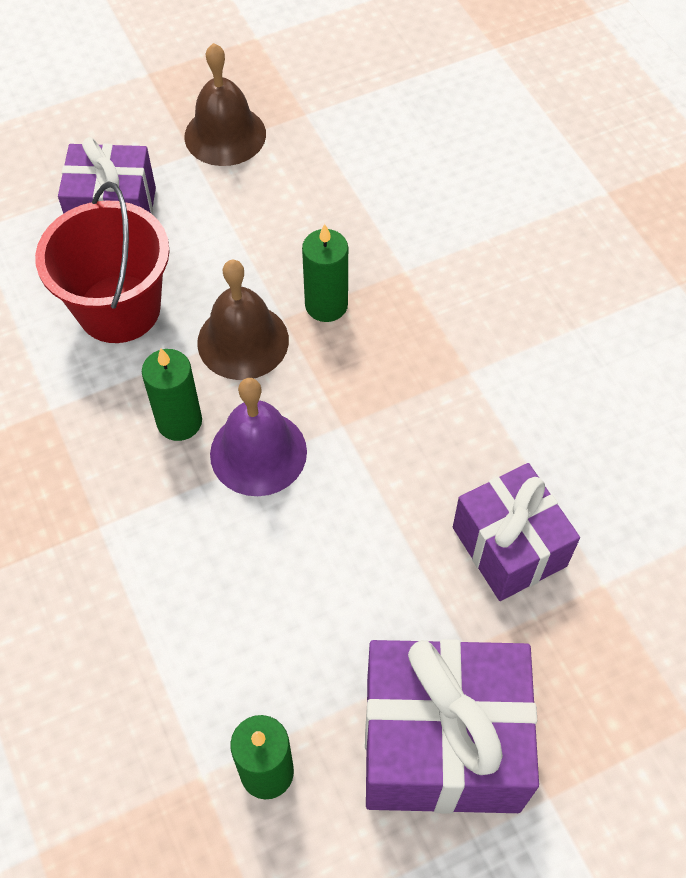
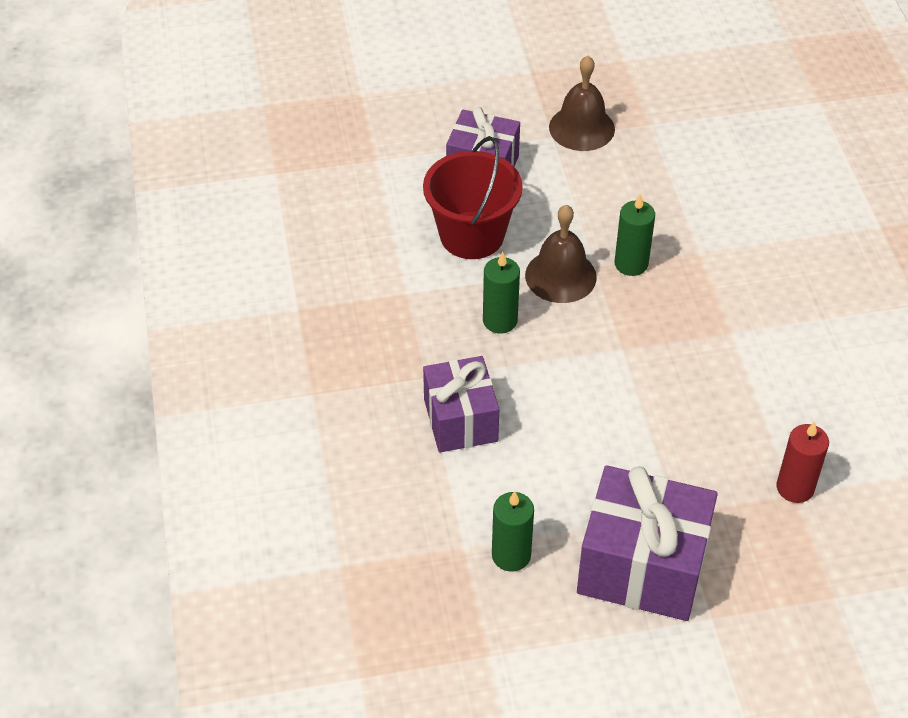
camera: 15 degrees right, 10 degrees down
purple bell [210,378,307,496] -> none
purple gift [453,463,580,601] -> purple gift moved to [423,356,499,453]
none -> red candle [777,422,829,503]

